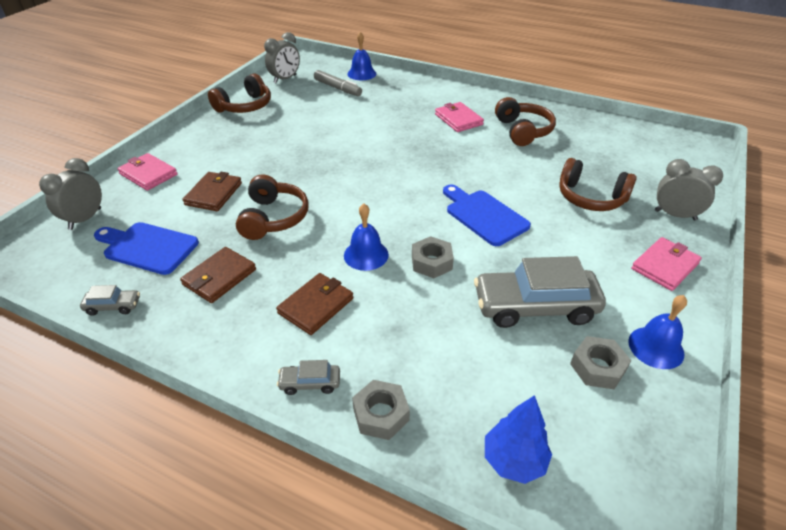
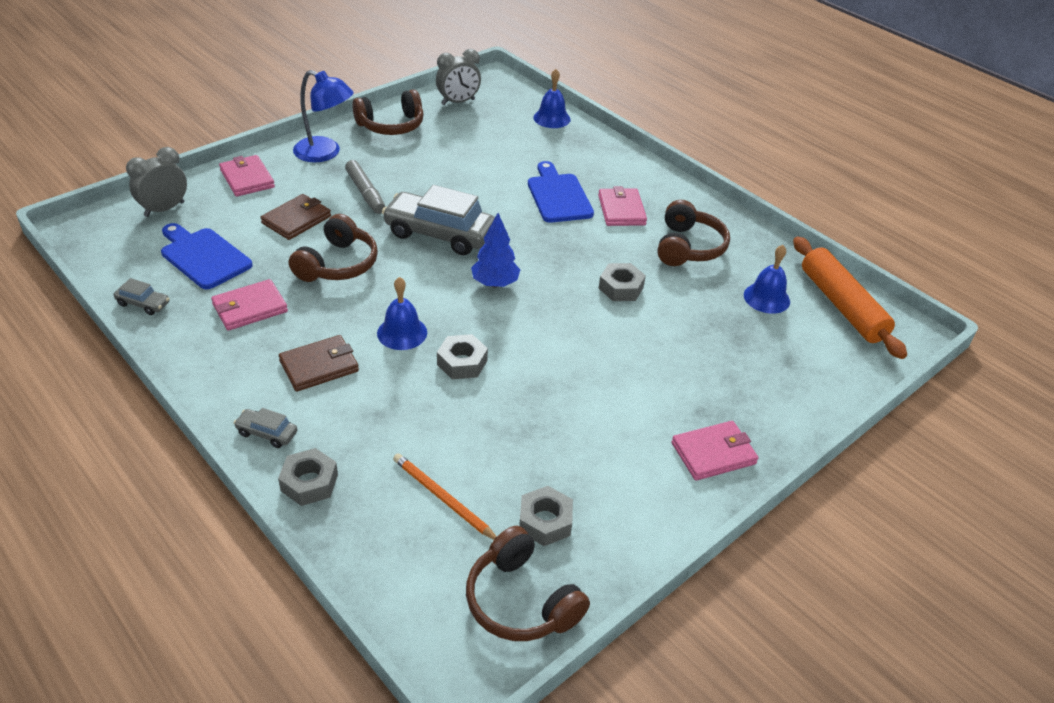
camera: 20 degrees right, 0 degrees up
brown wallet [180,247,256,303] -> pink wallet [211,279,288,331]
grey marker [314,70,362,96] -> grey marker moved to [345,160,385,214]
blue cutting board [443,185,531,246] -> blue cutting board moved to [528,161,594,223]
grey car [474,256,606,328] -> grey car moved to [382,185,495,255]
blue tree [485,395,552,484] -> blue tree moved to [471,213,520,287]
brown headphones [559,158,637,211] -> brown headphones moved to [466,526,590,641]
blue bell [628,295,687,369] -> blue bell moved to [744,245,790,314]
grey clock [655,159,723,220] -> none
none -> blue lamp [293,70,354,162]
none -> orange pencil [393,453,497,540]
none -> grey nut [598,263,646,301]
none -> orange rolling pin [793,236,907,359]

